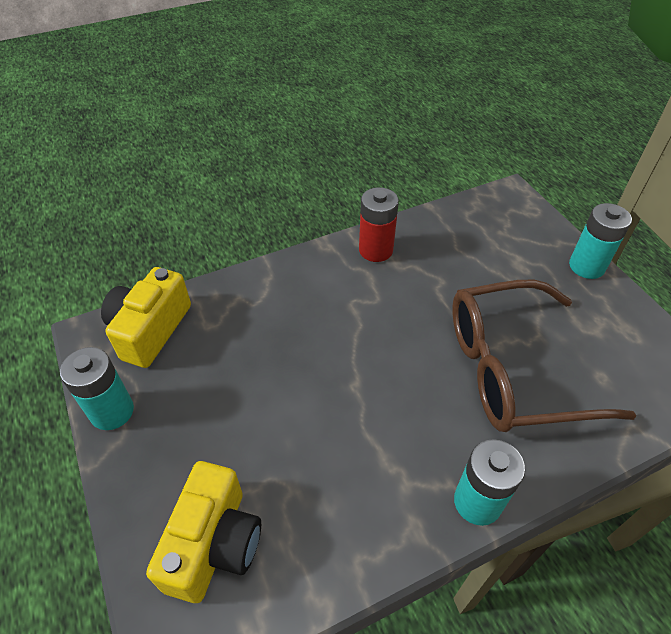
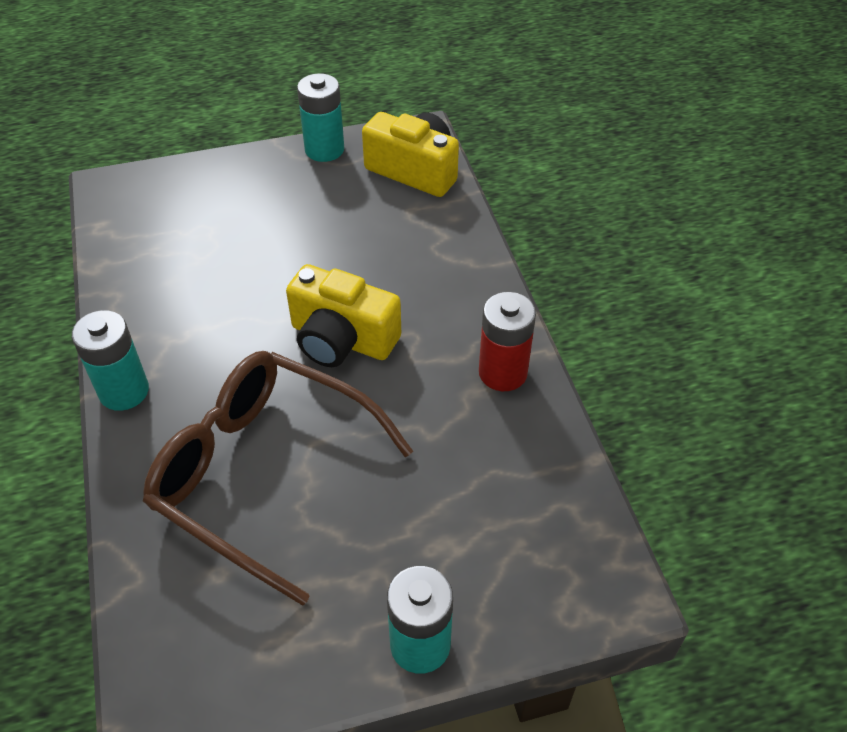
camera: 100 degrees right, 0 degrees up
yellow camera [146,461,261,603] -> yellow camera moved to [286,264,401,367]
brown glasses [452,279,636,432] -> brown glasses turned 60 degrees counterclockwise [143,351,413,606]

